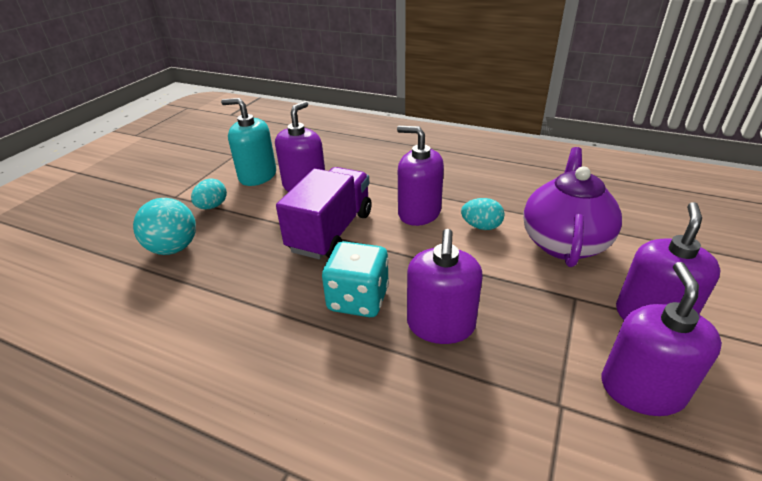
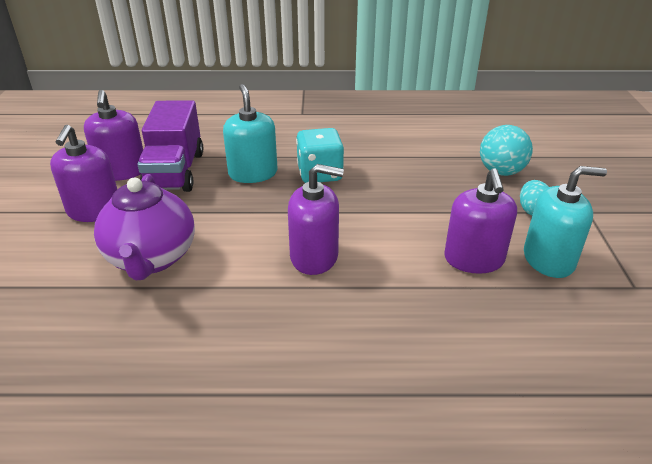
camera: 155 degrees right, 0 degrees up
purple truck [276,167,372,259] -> purple truck moved to [137,100,203,192]
purple soap dispenser [407,229,483,344] -> turquoise soap dispenser [223,84,278,183]
turquoise egg [461,198,504,230] -> none

